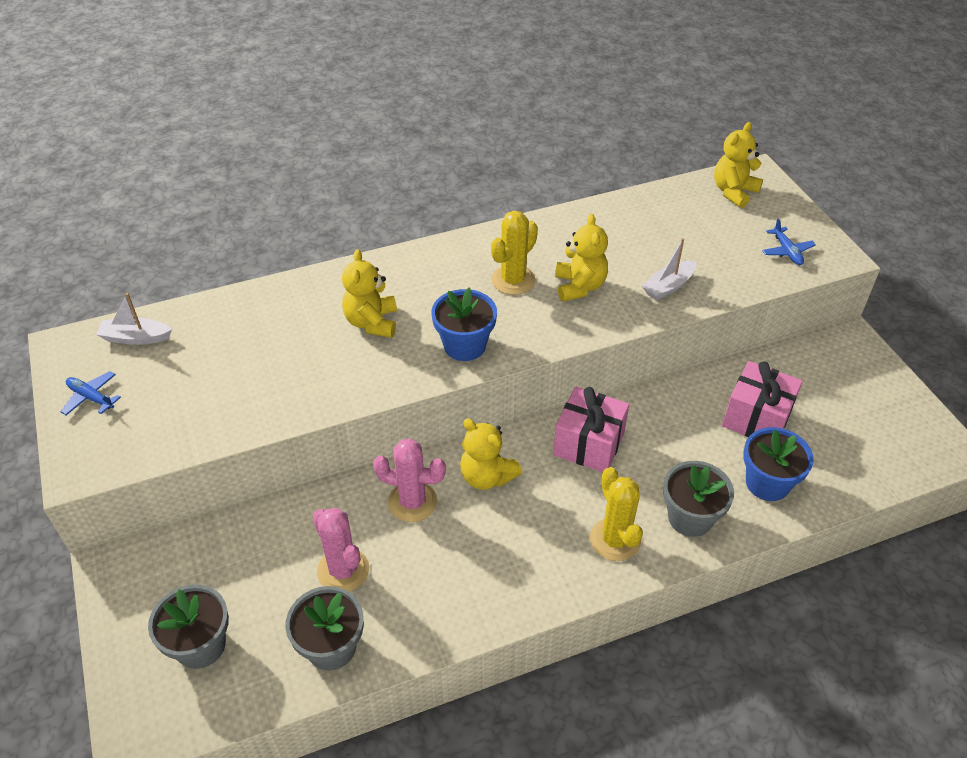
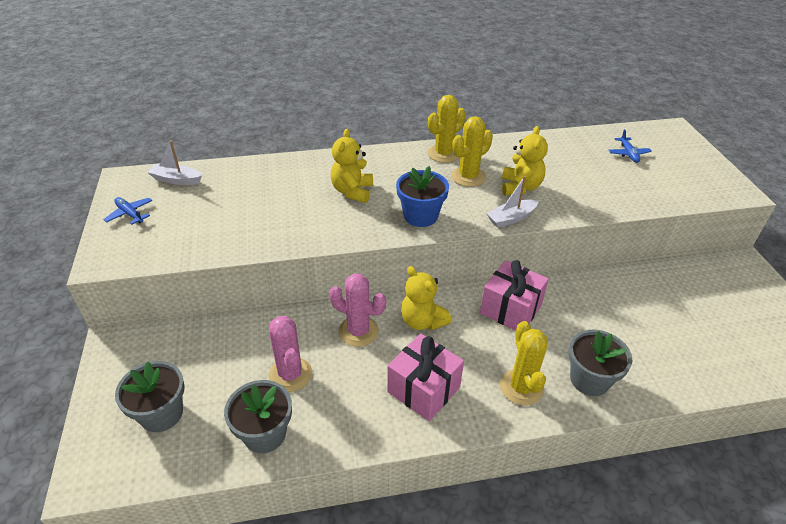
camera: 10 degrees right, 5 degrees down
white boat [642,238,697,300] -> white boat moved to [486,176,539,228]
yellow teddy bear [714,122,763,208] -> none
pink gift [722,361,803,437] -> pink gift moved to [387,334,464,421]
blue flower pot [743,427,814,501] -> none
blue plane [762,218,816,265] -> blue plane moved to [609,129,652,163]
none -> yellow cactus [428,95,466,163]

